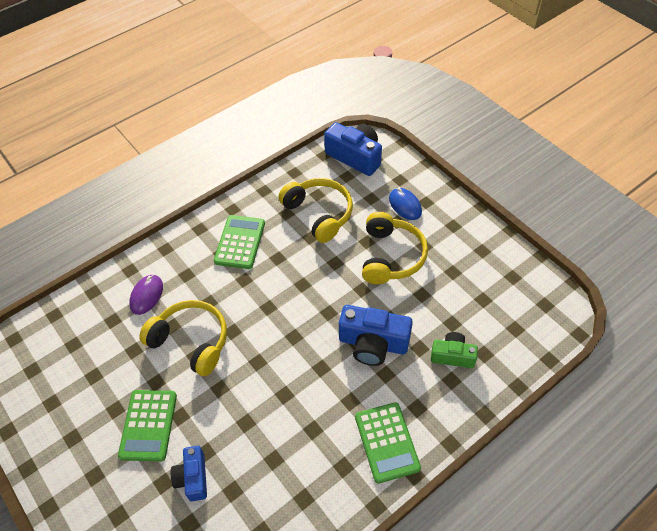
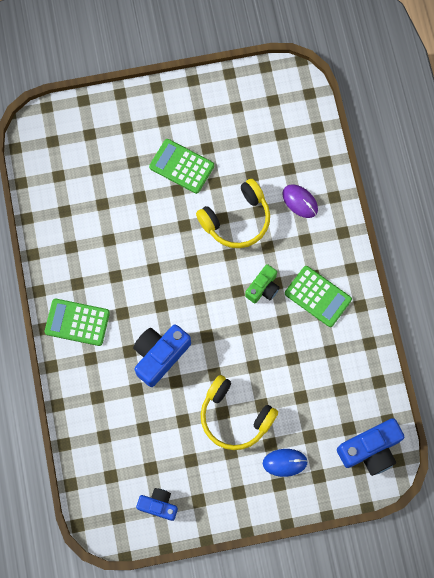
camera: 115 degrees right, 20 degrees up
blue camera [171,446,207,501] -> blue camera moved to [136,488,178,521]
yellow headphones [278,178,353,243] -> none
green camera [431,332,478,368] -> green camera moved to [245,264,280,303]

